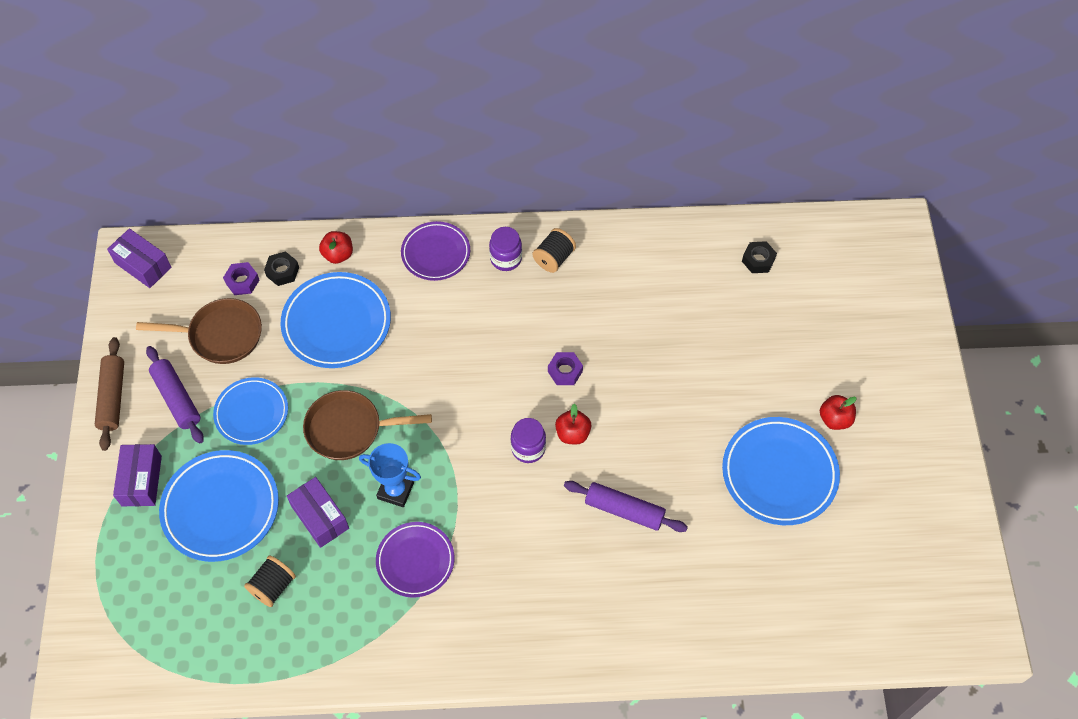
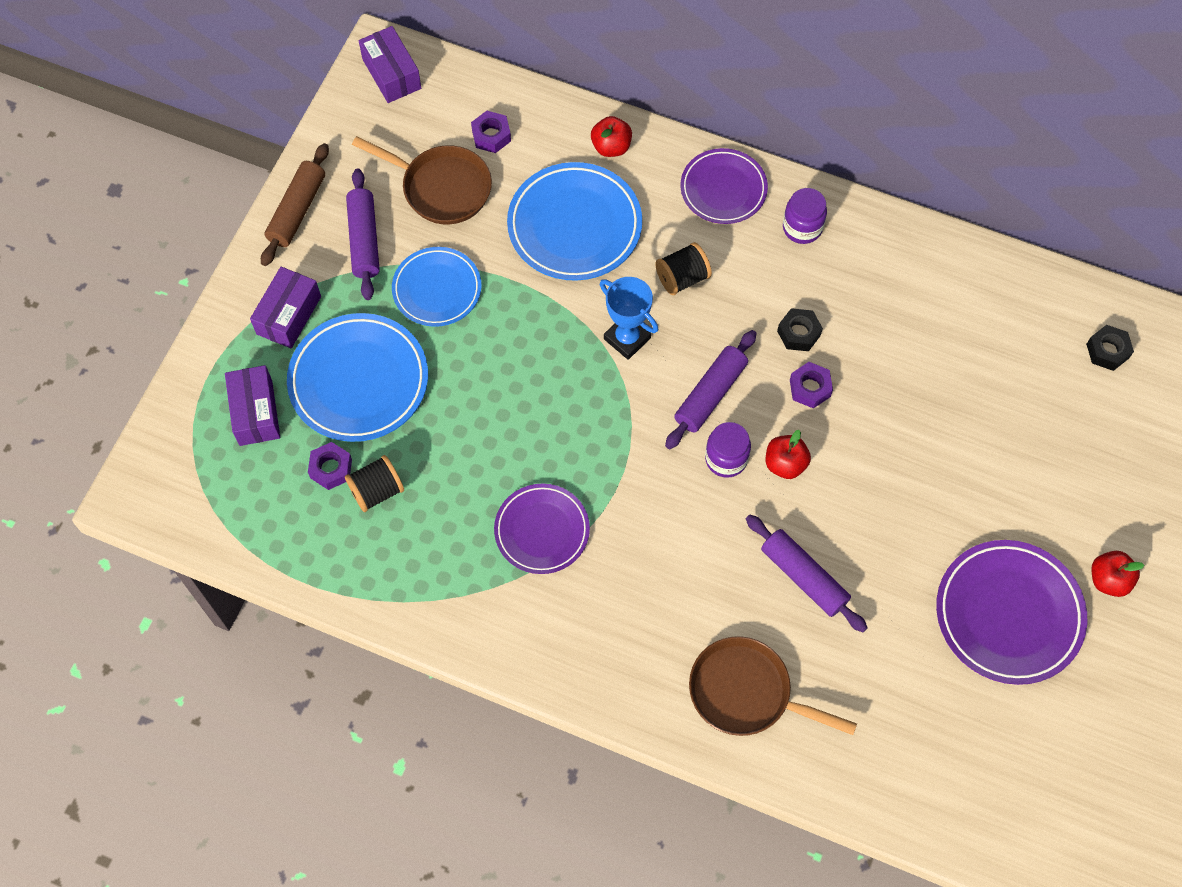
camera: 25 degrees right, 5 degrees up
black nut [264,251,299,286] -> black nut moved to [777,308,823,351]
purple box [287,477,349,548] -> purple box moved to [225,365,280,446]
brown pan [303,390,432,460] -> brown pan moved to [689,636,857,736]
blue trophy [359,443,421,507] -> blue trophy moved to [600,277,658,360]
black spool [532,228,576,273] -> black spool moved to [655,242,712,295]
blue plate [722,417,840,525] -> purple plate [936,540,1087,685]
none -> purple nut [308,442,352,490]
none -> purple rolling pin [665,330,757,449]

